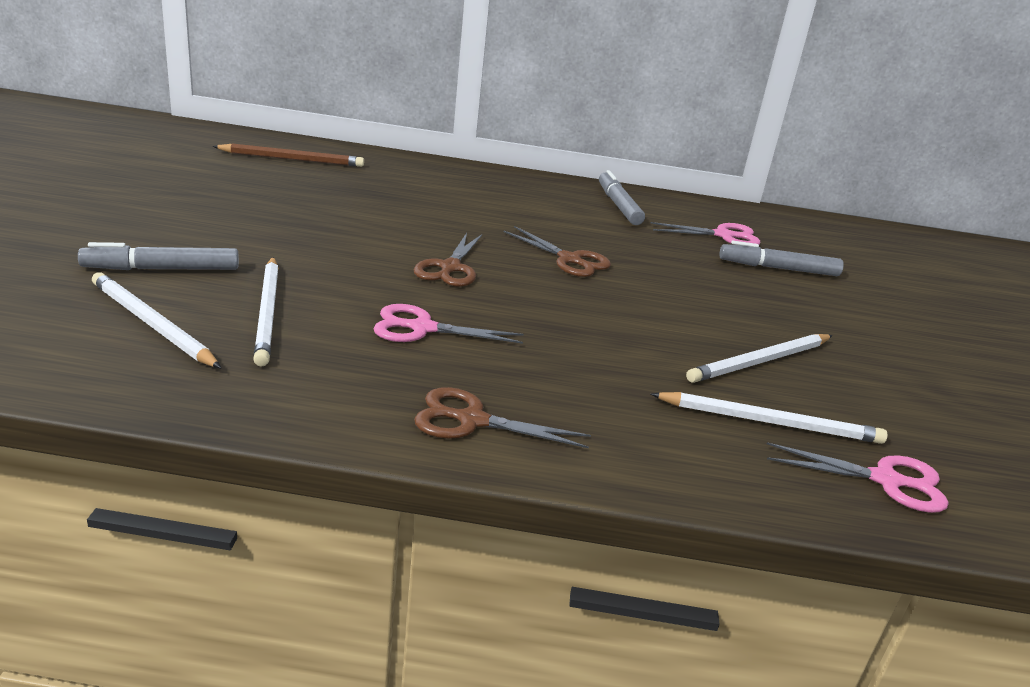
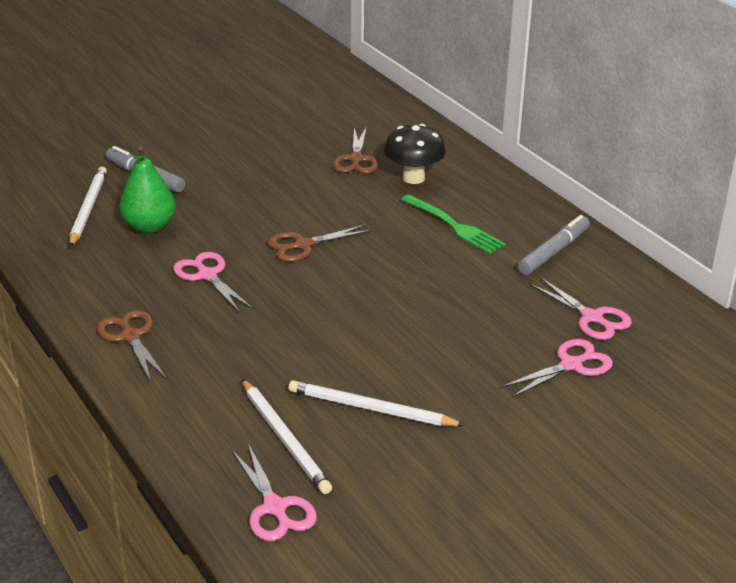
camera: 55 degrees right, 5 degrees up
brown pencil [212,144,364,167] -> none
white pencil [253,257,278,367] -> green pear [119,146,176,234]
brown scissors [504,226,611,277] -> brown scissors moved to [332,128,378,174]
grey marker [719,241,844,276] -> pink scissors [501,339,613,398]
none -> black mushroom [384,124,446,184]
none -> green fork [401,194,506,254]

